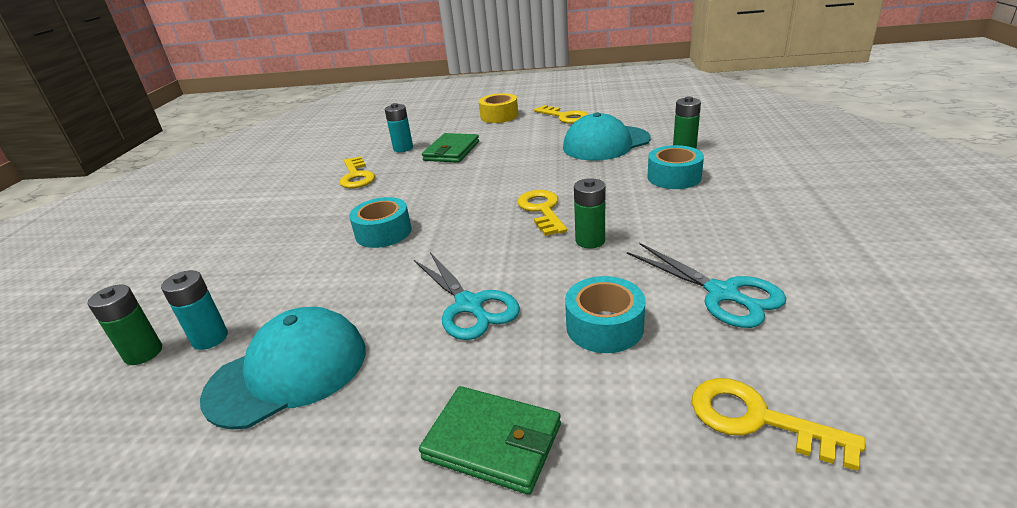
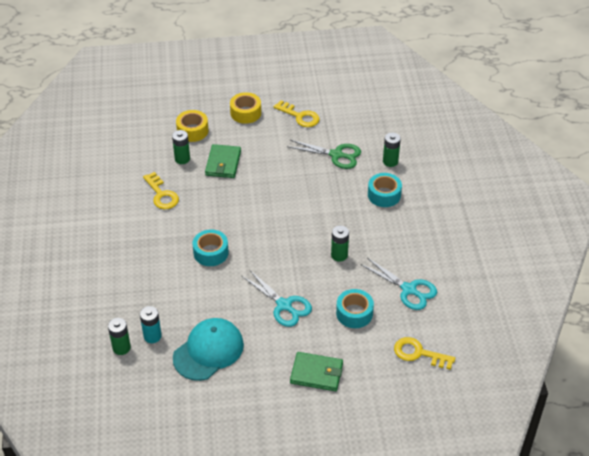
camera: 15 degrees left, 15 degrees up
turquoise battery [385,103,413,152] -> green battery [172,130,190,164]
yellow key [517,190,567,236] -> none
turquoise cap [563,112,651,161] -> green scissors [289,140,361,169]
none -> yellow tape [176,110,208,142]

